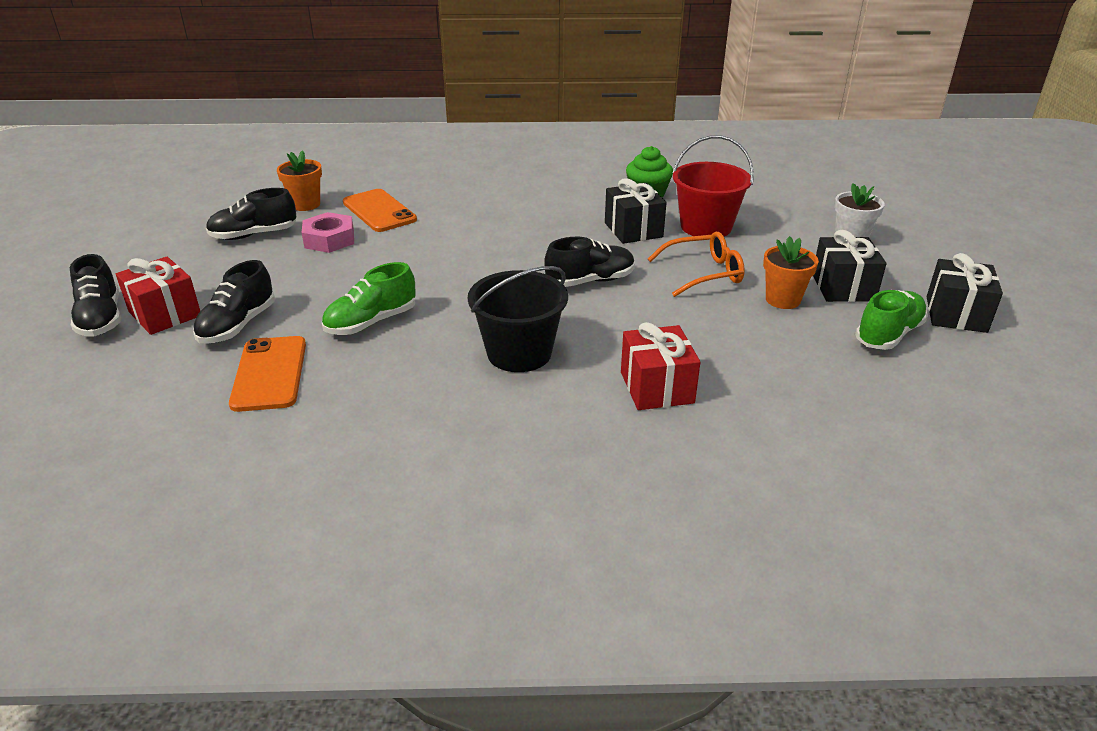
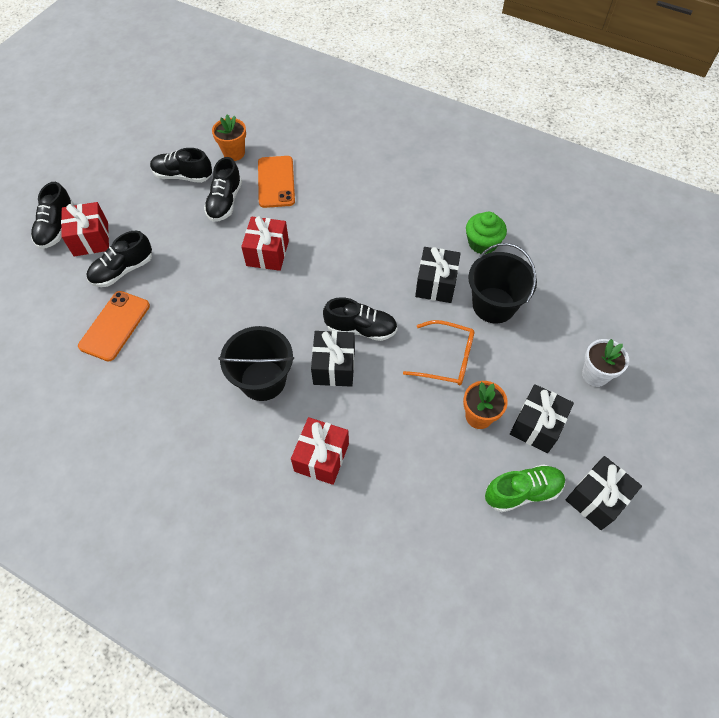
camera: 30 degrees right, 25 degrees up
pink nut [301,212,354,253] -> black shoe [204,157,242,222]
green shoe [322,262,416,335] -> none
red bucket [673,135,754,237] -> black bucket [468,243,537,323]
none -> red gift [241,216,289,271]
none -> black gift [311,331,355,387]

